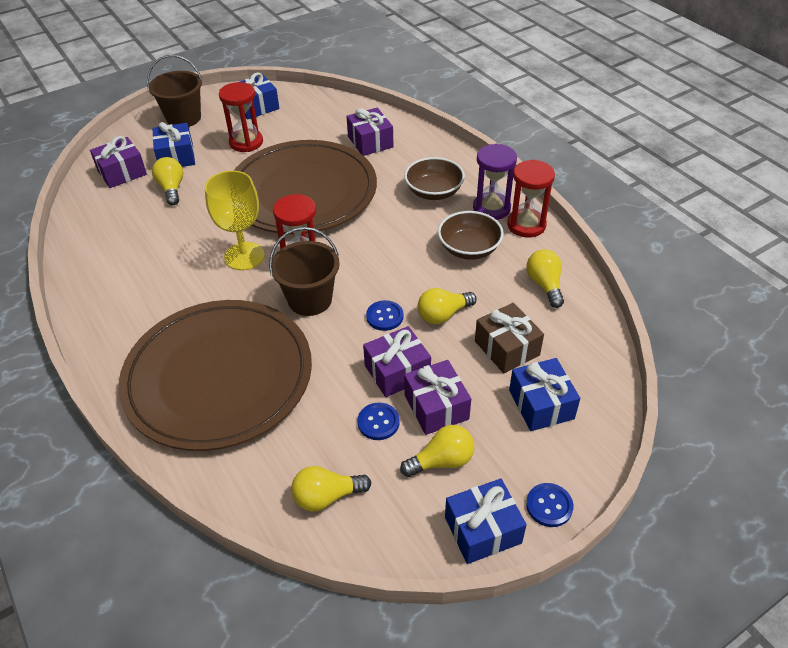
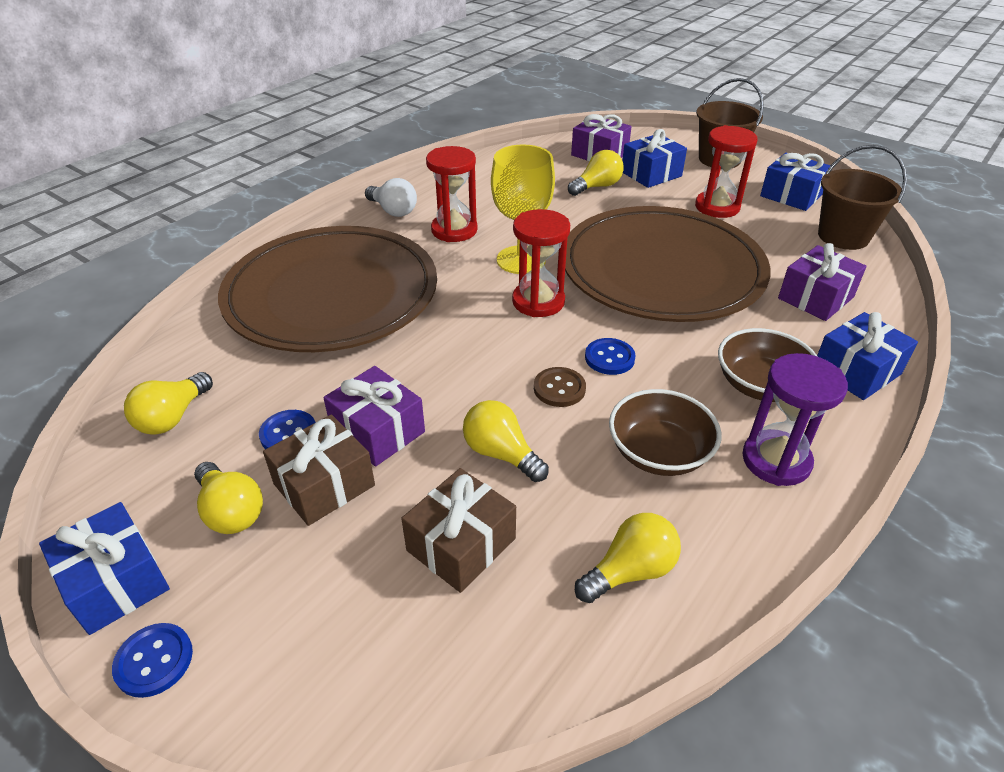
camera: 70 degrees right, 5 degrees down
brown bucket [269,227,340,316] -> brown bucket moved to [818,145,907,250]
yellow light bulb [291,466,371,512] -> yellow light bulb turned 120 degrees counterclockwise [124,372,213,435]
blue button [366,300,403,331] -> blue button moved to [585,338,636,375]
purple gift [404,360,471,435] -> brown gift [263,414,375,526]
red hourglass [507,160,555,238] -> red hourglass moved to [426,146,478,242]
blue gift [509,358,580,431] -> blue gift moved to [817,312,918,400]
none -> white light bulb [365,178,417,217]
none -> brown button [534,367,586,407]

